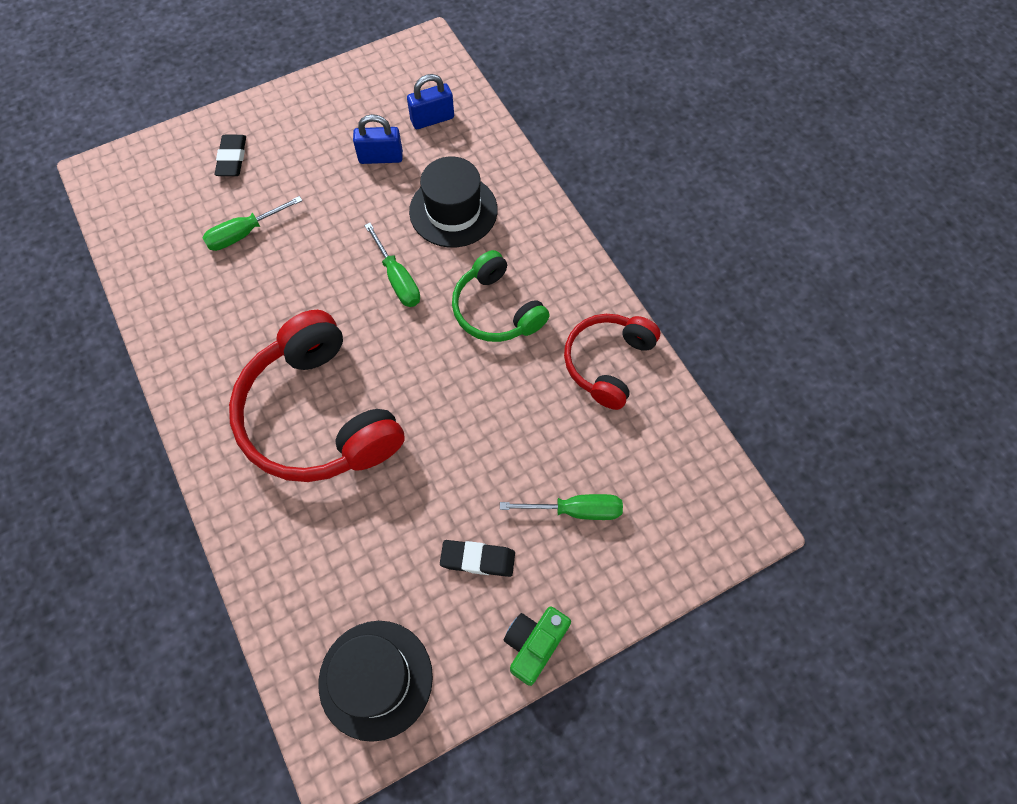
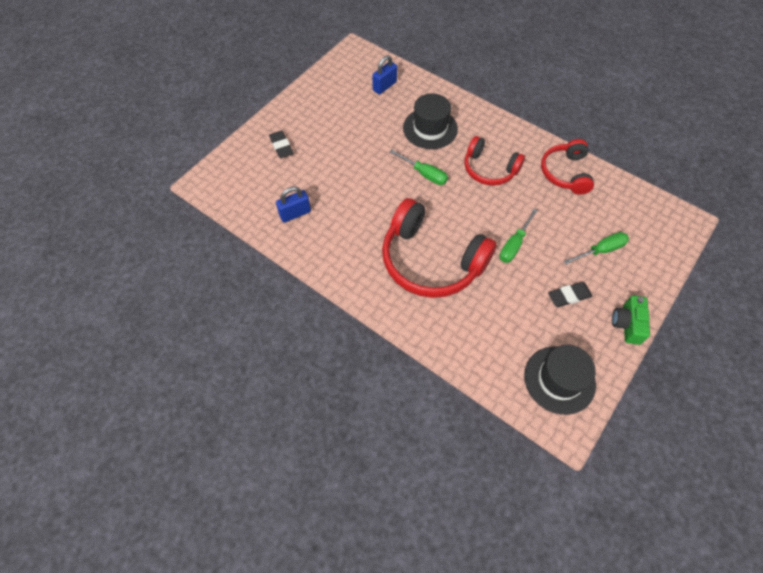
camera: 25 degrees left, 5 degrees down
green screwdriver [203,196,302,251] -> green screwdriver moved to [499,209,538,263]
blue padlock [353,114,403,164] -> blue padlock moved to [276,186,311,223]
green headphones [452,250,550,342] -> red headphones [464,136,525,186]

